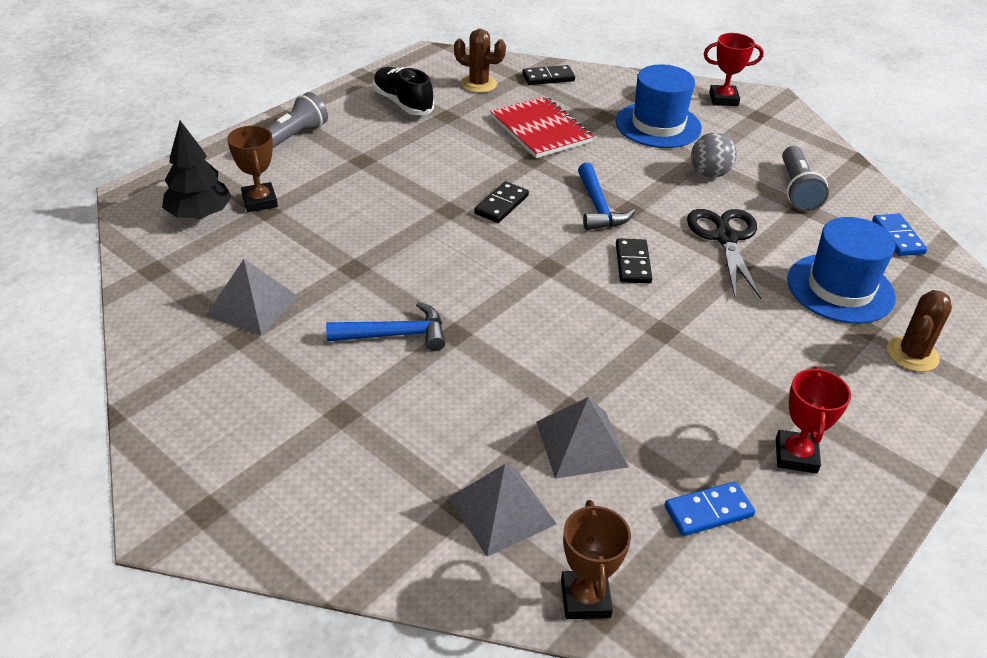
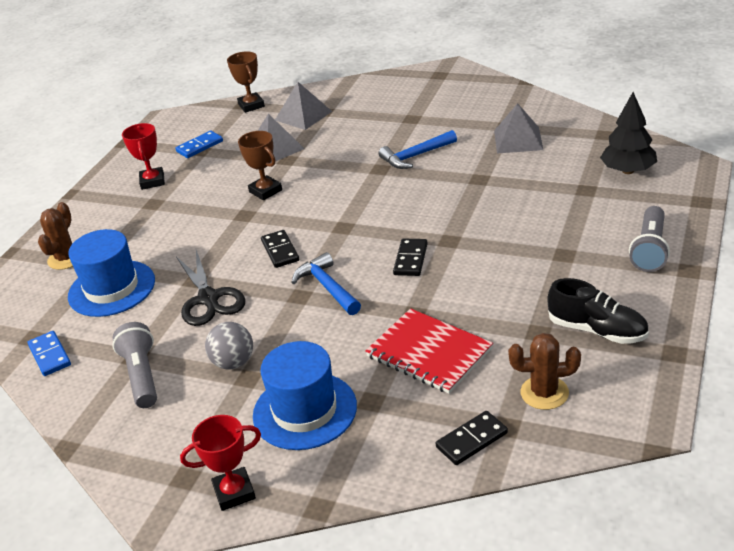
camera: 165 degrees right, 5 degrees down
brown trophy [227,126,278,212] -> brown trophy moved to [238,131,282,200]

